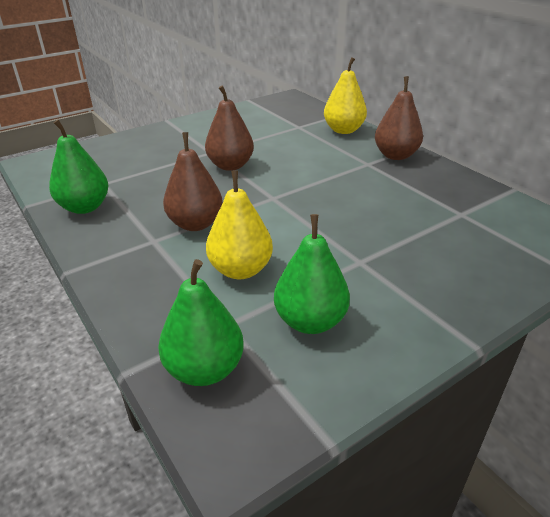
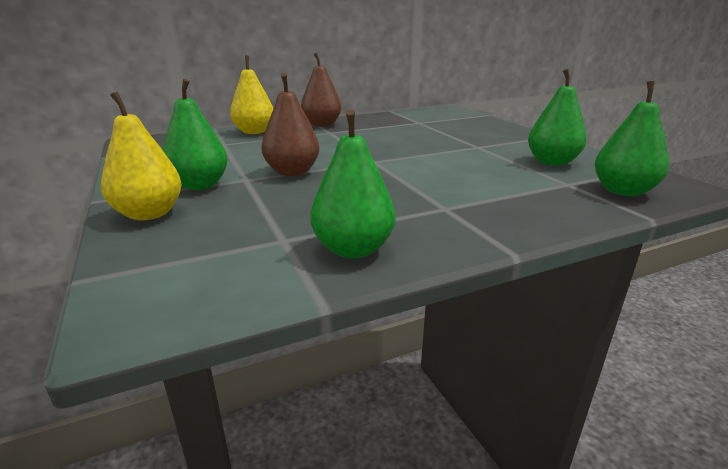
camera: 80 degrees left, 10 degrees down
brown pear [163,132,223,231] -> none
yellow pear [206,170,273,279] -> yellow pear moved to [101,92,182,221]
none -> green pear [163,79,228,190]

